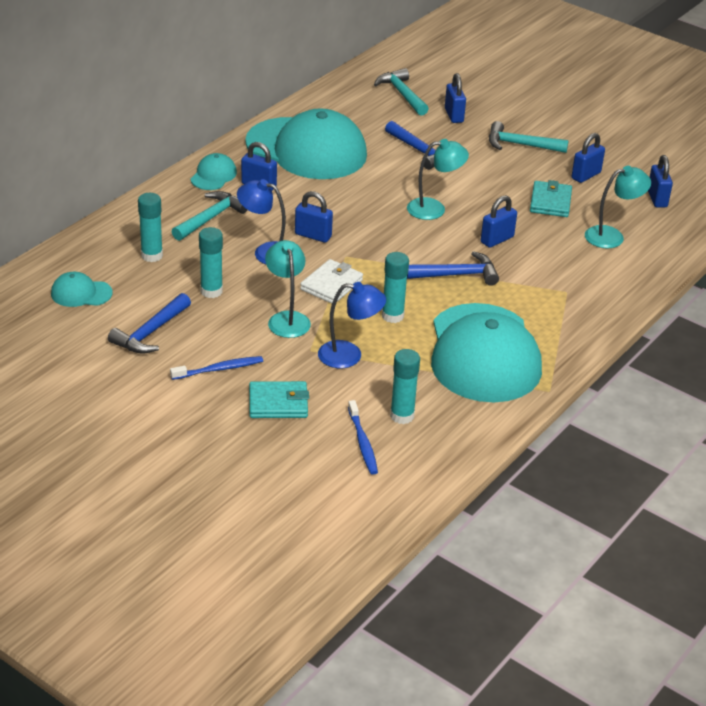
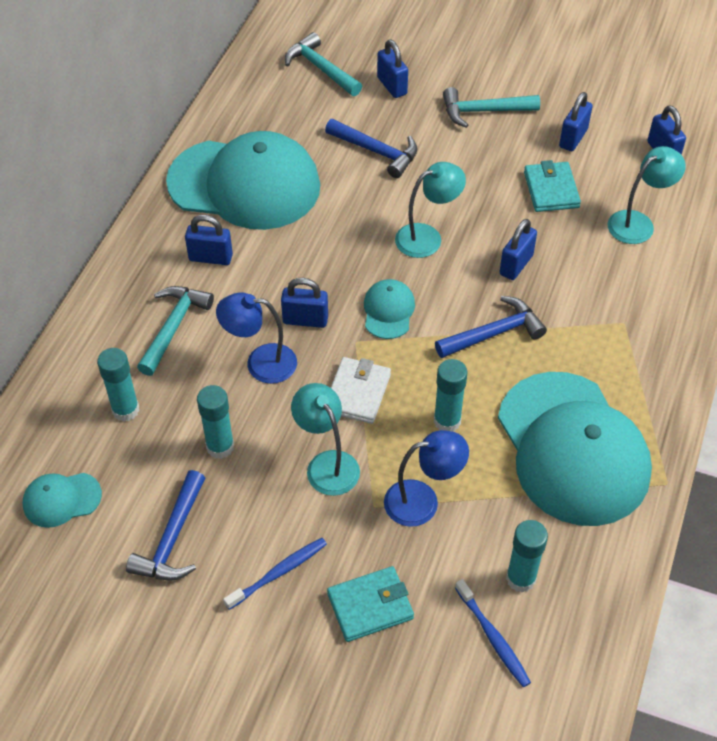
camera: 15 degrees left, 15 degrees up
turquoise cap [190,153,237,190] -> turquoise cap moved to [364,279,415,339]

